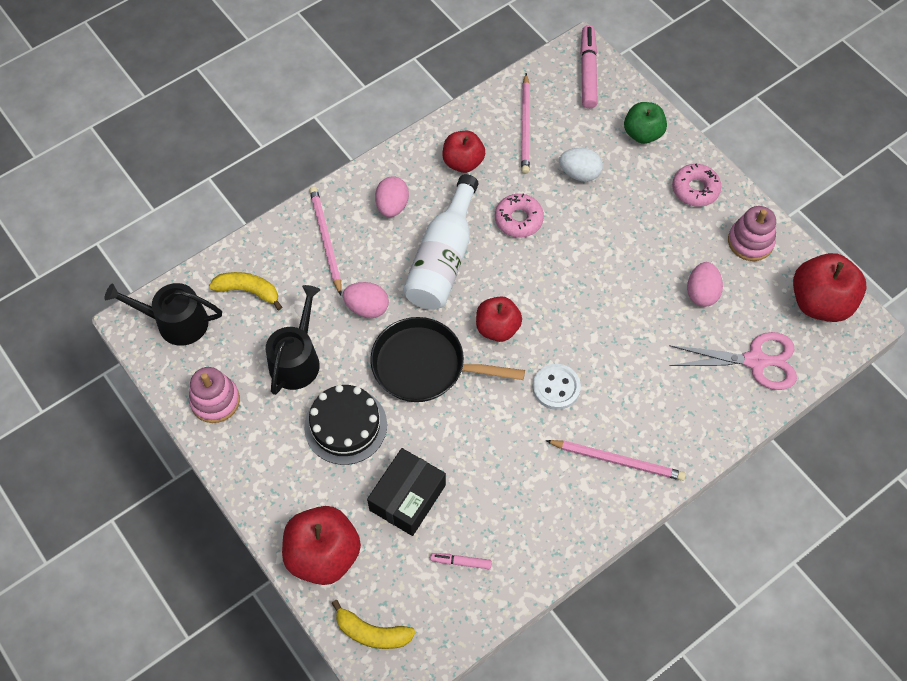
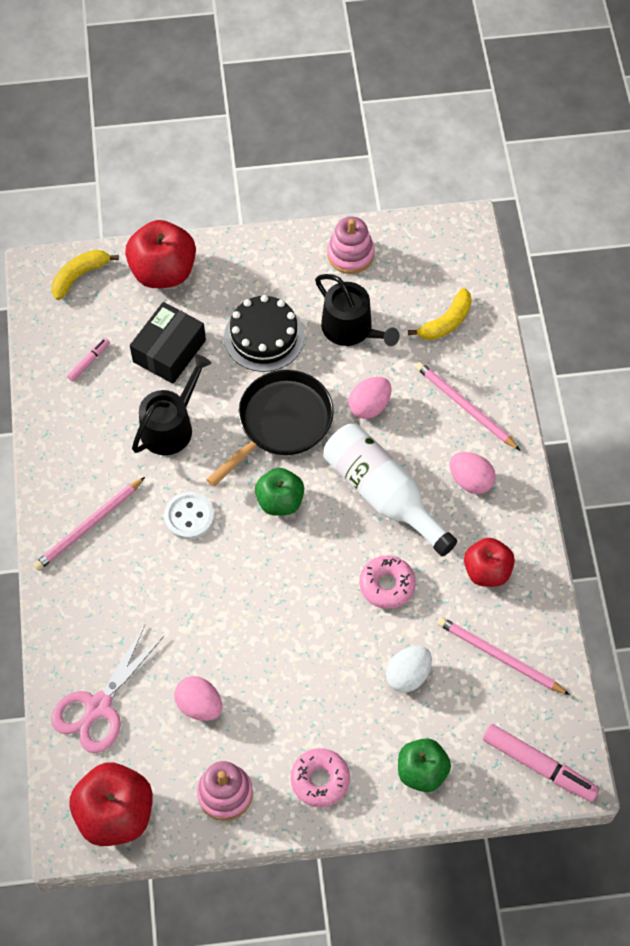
camera: 120 degrees right, 0 degrees up
black watering can [104,283,222,346] -> black watering can moved to [132,354,211,455]
pink pencil [309,187,342,295] -> pink pencil turned 150 degrees counterclockwise [415,362,520,450]
black box [367,448,446,536] -> black box turned 60 degrees clockwise [130,302,206,384]
red apple [476,296,522,342] -> green apple [255,468,304,516]

